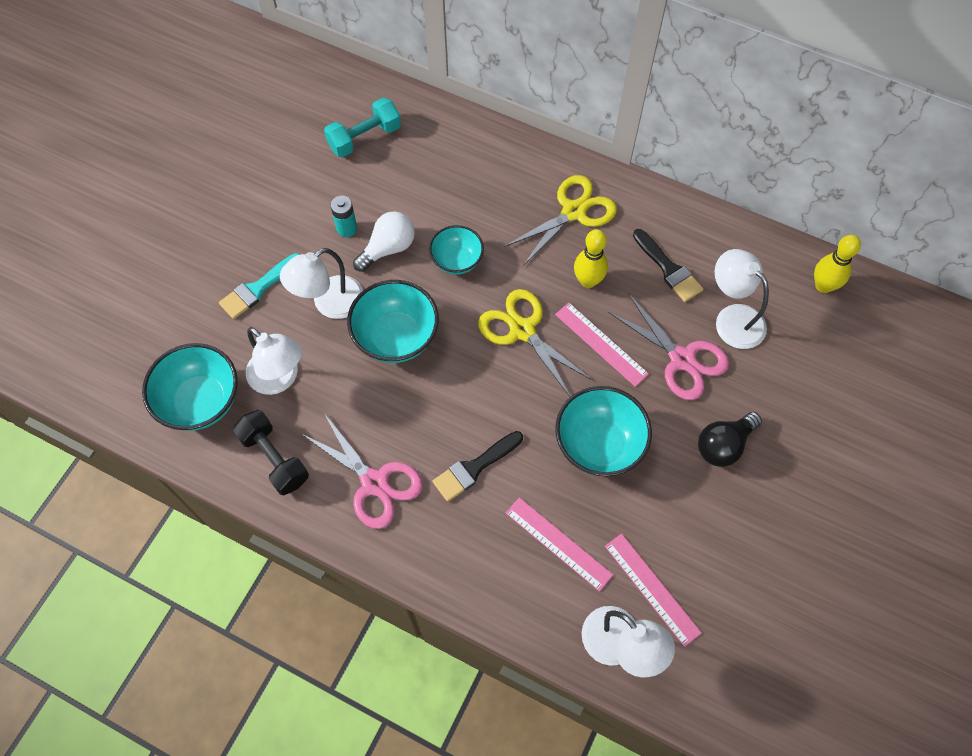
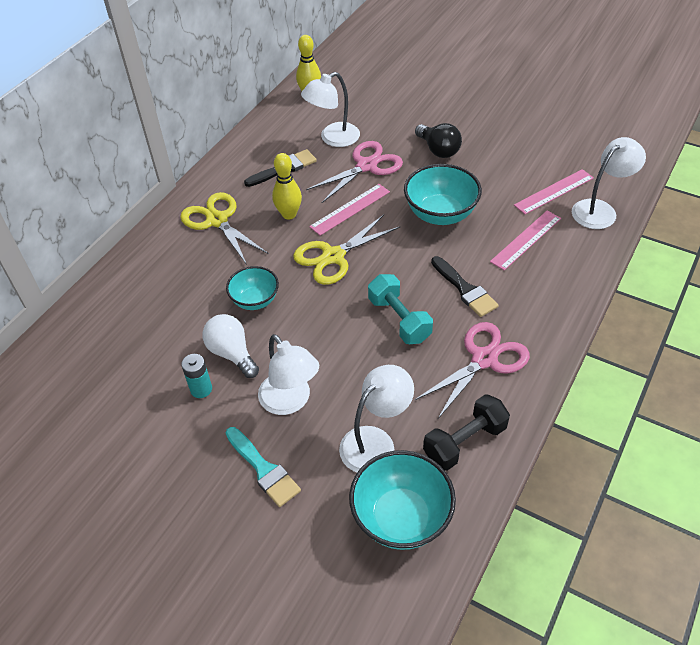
camera: 85 degrees left, 15 degrees down
turquoise dumbbell [324,98,401,157] -> turquoise dumbbell moved to [368,274,433,344]
turquoise bowl [347,280,439,363] -> none

